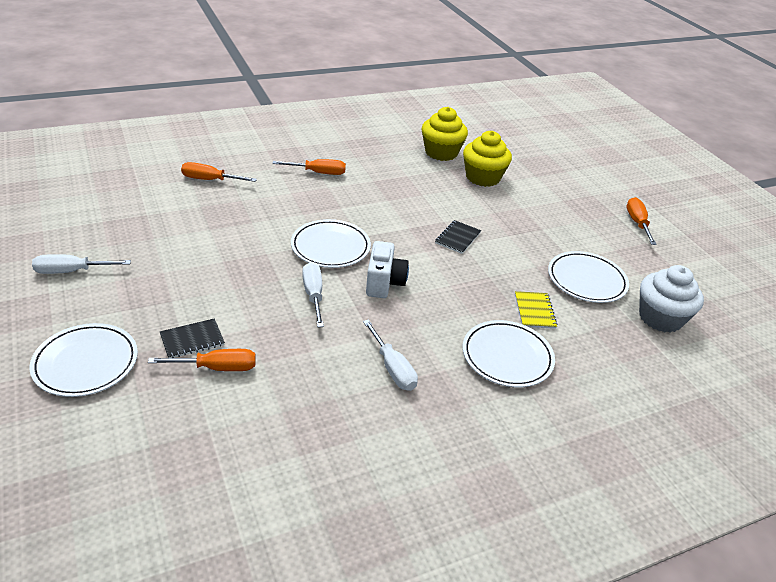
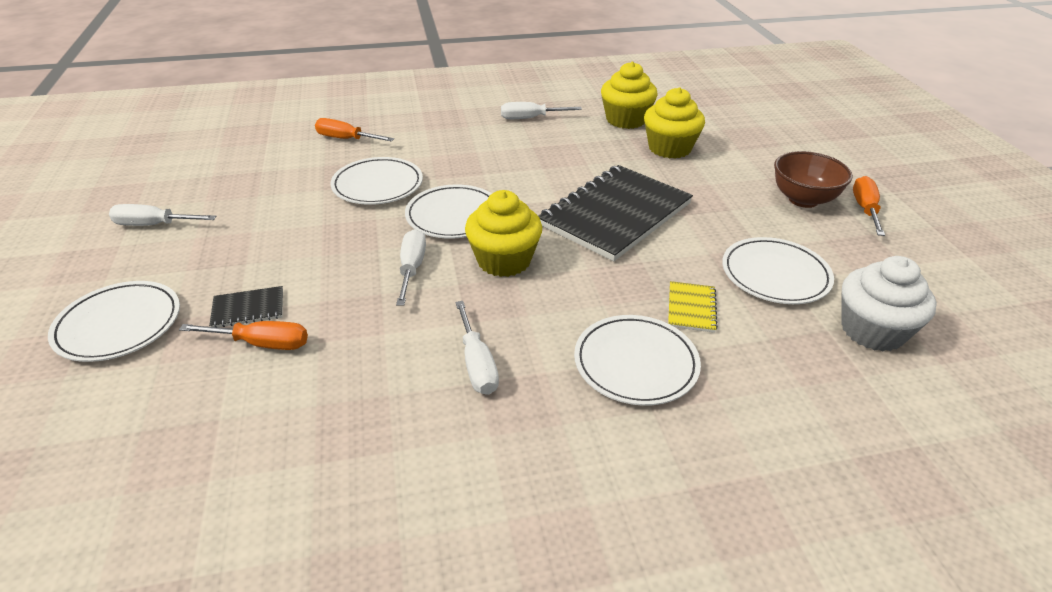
camera: 15 degrees right, 0 degrees up
orange screwdriver [272,159,346,175] -> none
white camera [366,241,409,298] -> yellow cupcake [465,190,542,277]
black notebook [435,220,481,254] -> black notebook [538,165,693,261], size x2.43
none -> white plate [330,157,423,205]
none -> white screwdriver [501,102,582,119]
none -> brown bowl [774,151,853,208]

